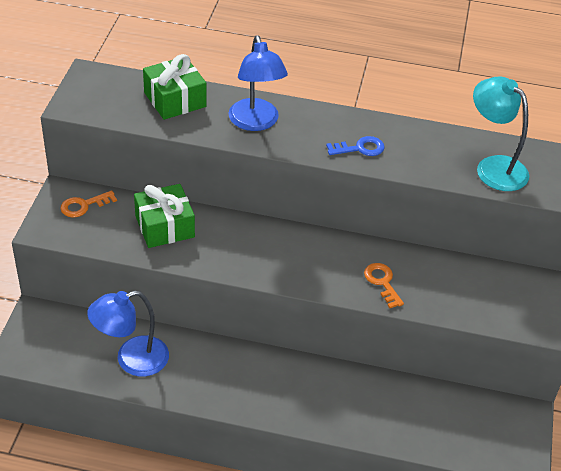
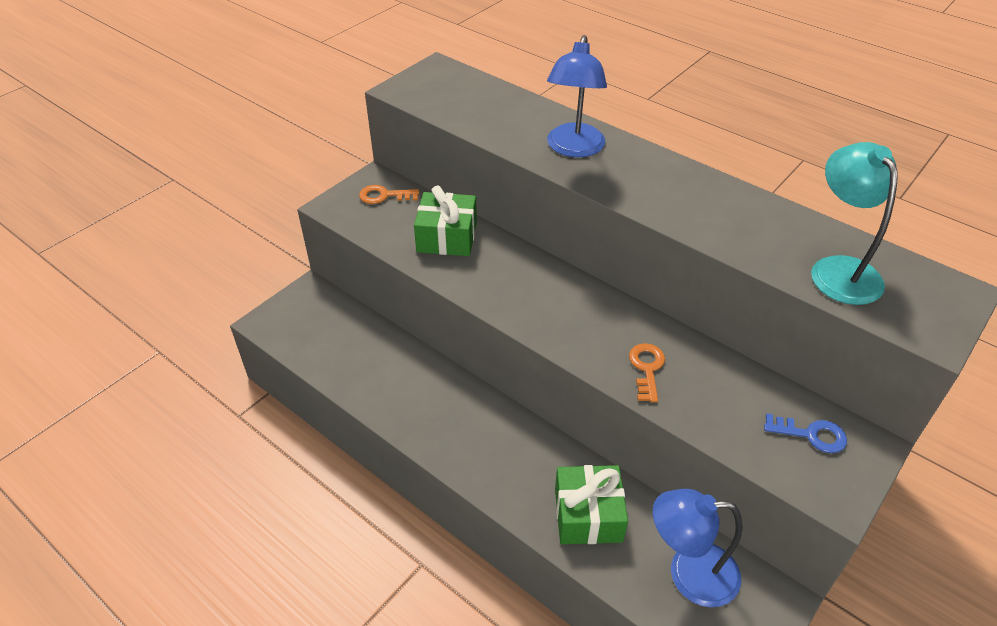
camera: 30 degrees right, 0 degrees up
blue lamp [87,291,169,376] -> blue lamp moved to [653,489,743,607]
green gift [143,54,206,120] -> green gift moved to [555,465,628,544]
blue key [326,136,385,156] -> blue key moved to [764,413,847,453]

